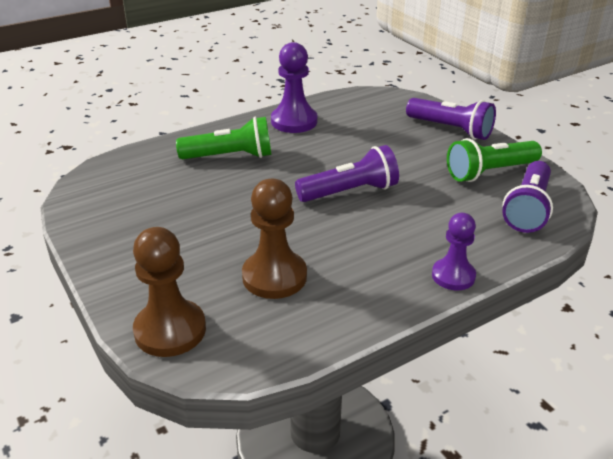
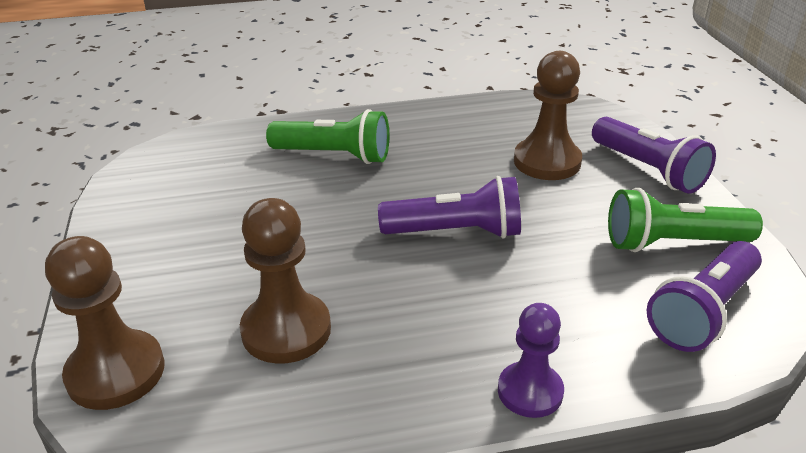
camera: 20 degrees right, 0 degrees up
purple pawn [271,42,317,133] -> none
none -> brown pawn [514,51,582,180]

